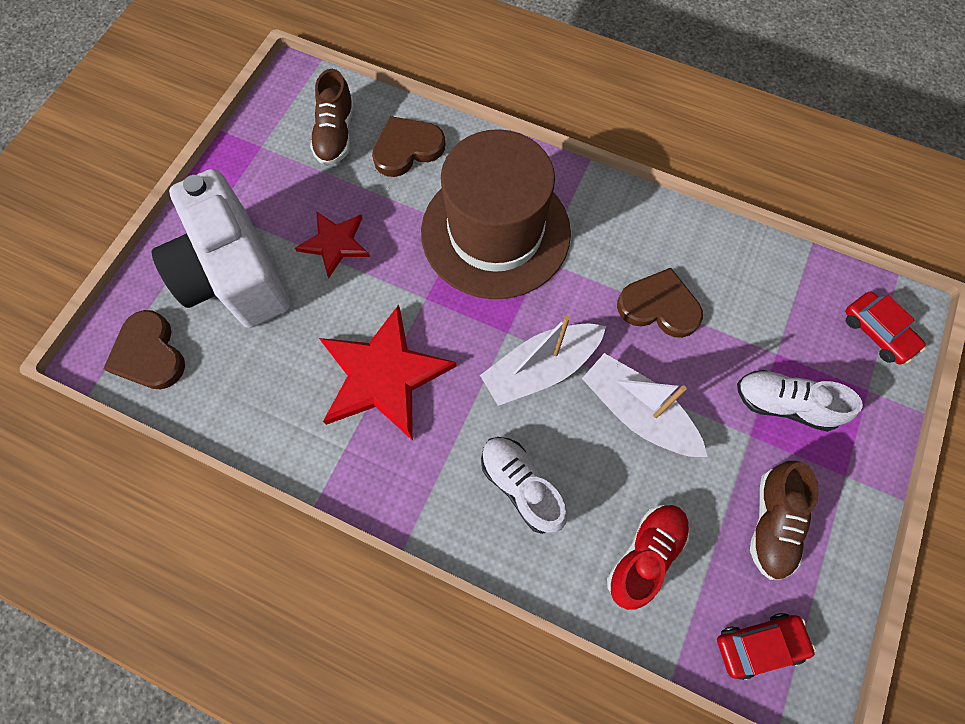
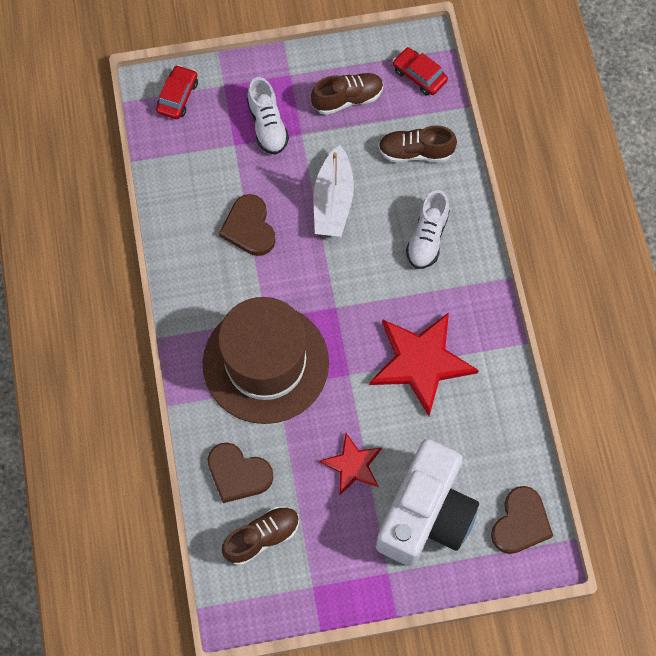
camera: 125 degrees left, 0 degrees up
white boat [480,315,606,406] -> none
red shoe [607,505,690,610] -> brown shoe [378,125,457,162]

